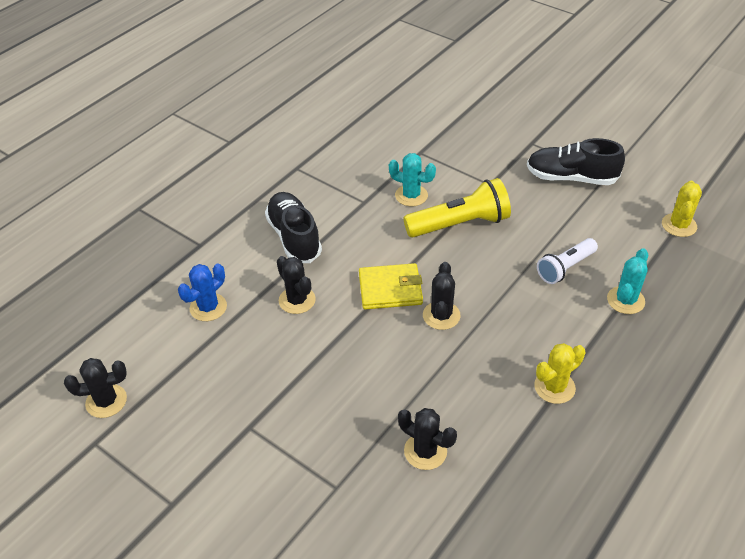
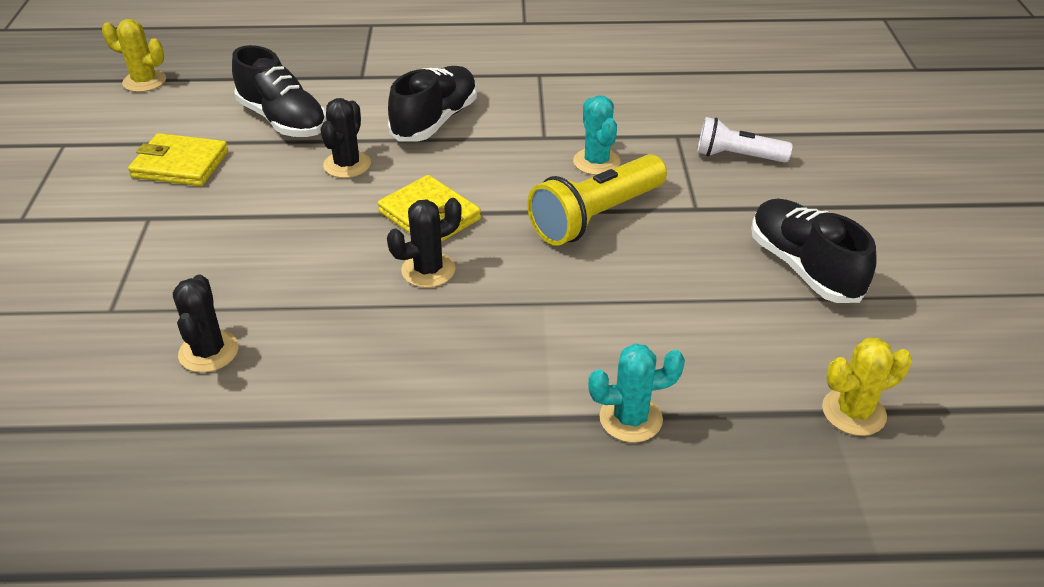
camera: 50 degrees right, 5 degrees down
black cactus [64,358,127,418] -> none
blue cactus [178,263,227,321] -> black shoe [232,45,327,137]
yellow flashlight [403,178,511,238] -> yellow flashlight turned 105 degrees clockwise [527,154,667,246]
yellow cactus [534,343,586,404] -> yellow cactus moved to [102,19,166,92]
white flashlight [537,238,598,284] -> white flashlight moved to [697,117,793,163]
none -> yellow wallet [128,133,228,186]

